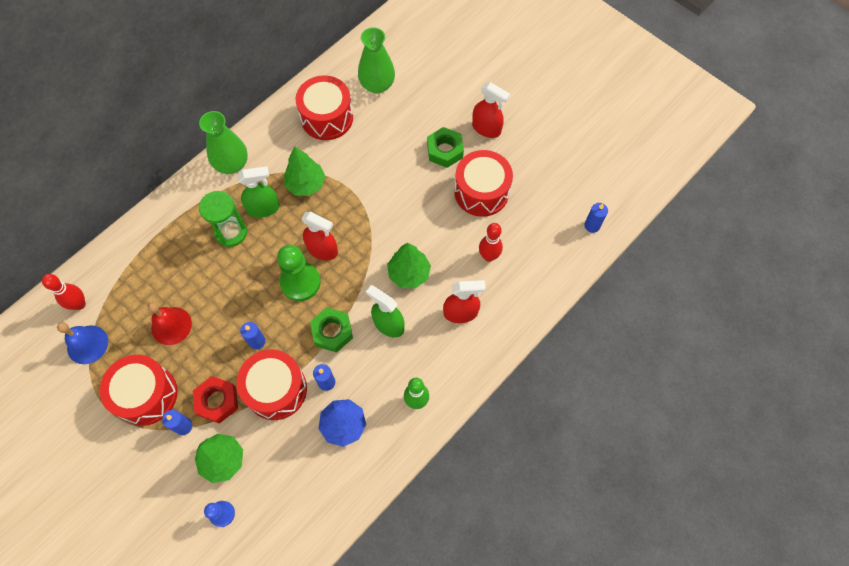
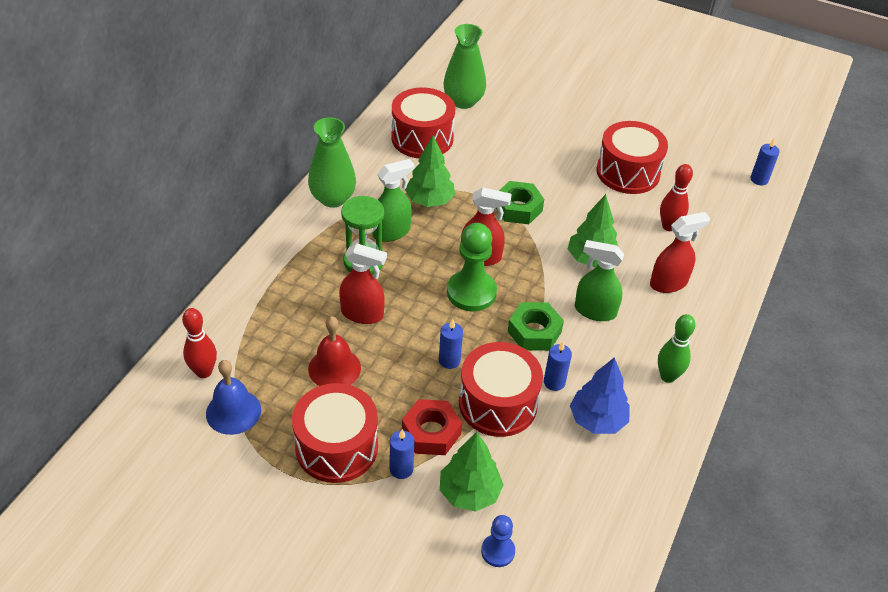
camera: 20 degrees left, 20 degrees down
green nut [427,127,464,168] -> green nut moved to [496,181,544,224]
red spray bottle [472,82,510,138] -> red spray bottle moved to [339,243,387,324]

